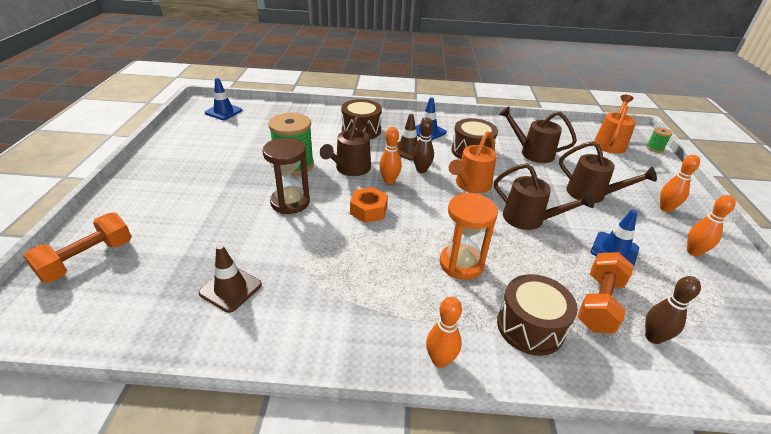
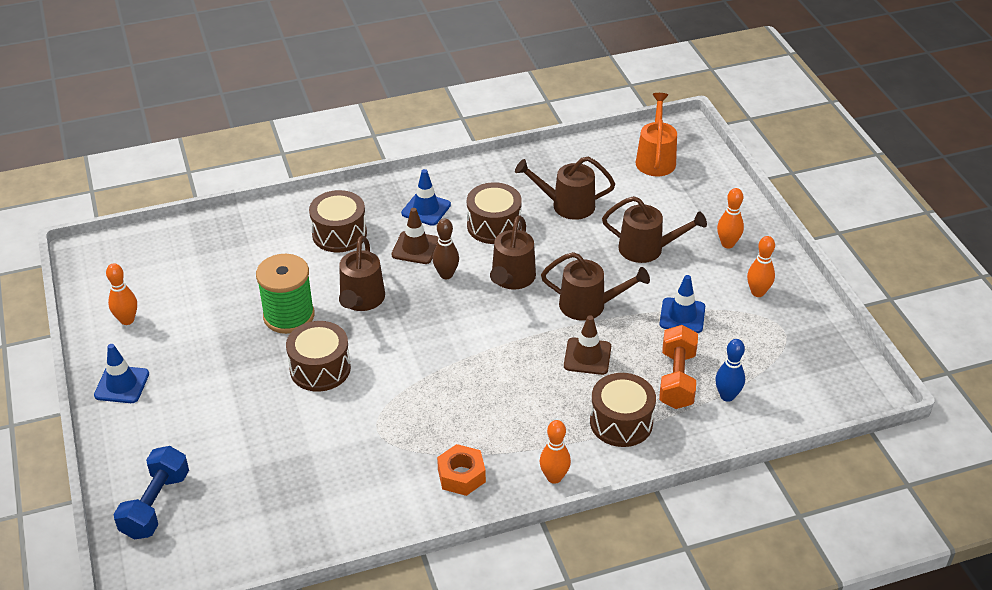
camera: 20 degrees left, 5 degrees up
orange dumbbell [23,213,132,283] -> blue dumbbell [114,446,189,539]
brown traffic cone [199,245,262,313] -> brown traffic cone moved to [564,316,611,375]
blue traffic cone [205,78,243,120] -> blue traffic cone moved to [94,344,149,403]
brown hourglass [262,138,310,214] -> brown drum [286,321,351,392]
orange nut [350,187,388,223] -> orange nut moved to [437,444,486,496]
orange bowling pin [379,127,402,184] -> orange bowling pin moved to [106,263,137,325]
orange hourglass [440,193,498,280] -> none
orange watering can [449,131,497,193] -> brown watering can [490,215,536,290]
brown bowling pin [645,276,701,344] -> blue bowling pin [715,339,745,402]
green spool [646,127,672,153] -> none

